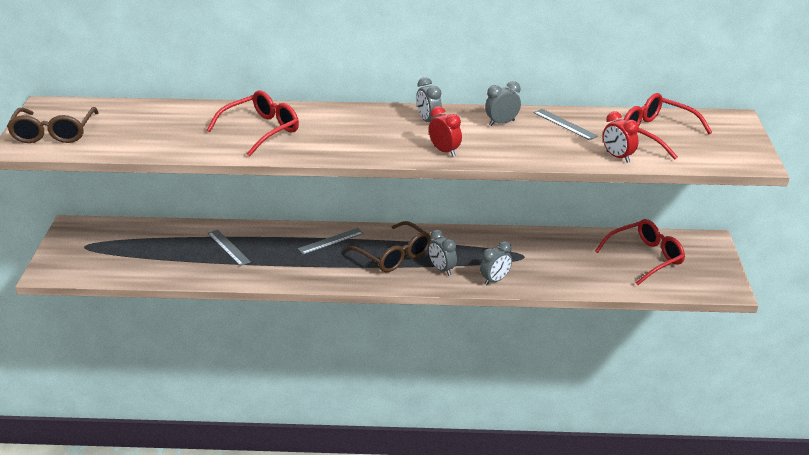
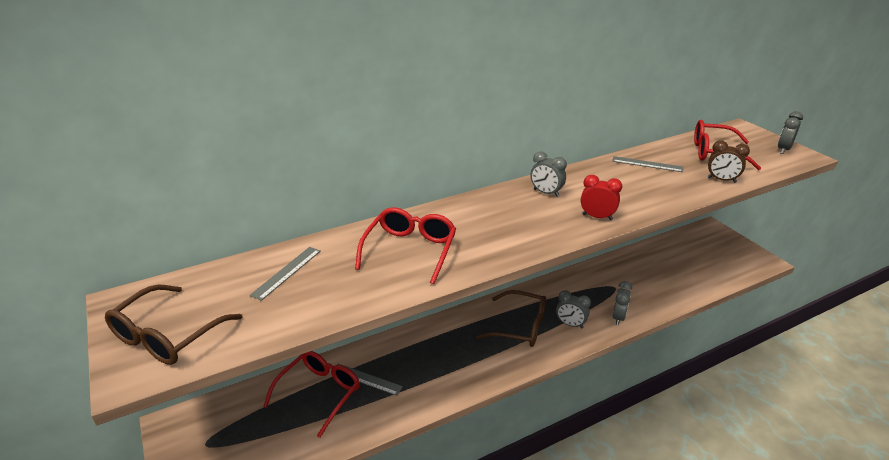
camera: 30 degrees left, 0 degrees up
brown glasses [7,107,99,143] -> brown glasses turned 60 degrees clockwise [105,285,243,365]
grey ruler [298,228,364,254] -> grey ruler moved to [250,247,321,301]
grey clock [485,81,521,126] -> grey clock moved to [778,111,803,154]
red glasses [595,219,685,285] -> red glasses moved to [263,351,360,438]
red clock [603,111,639,163] -> brown clock [708,140,750,183]

